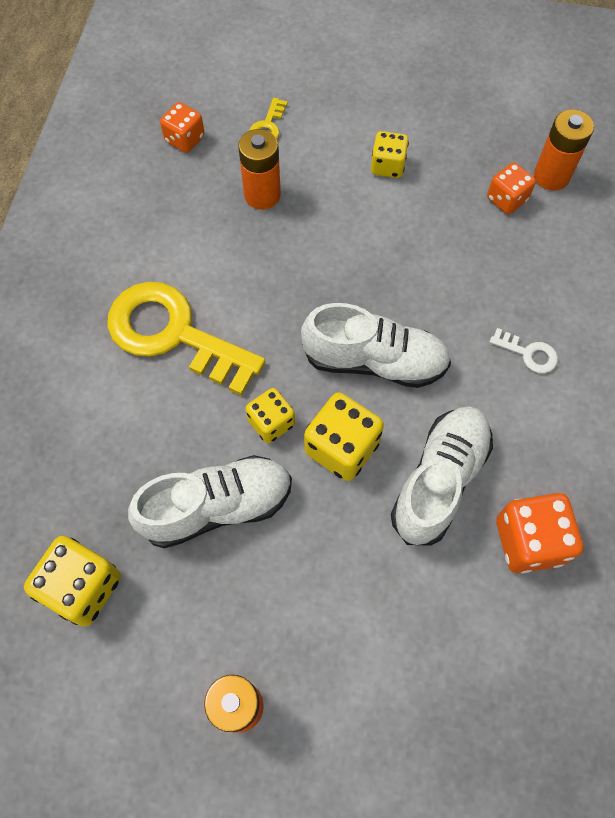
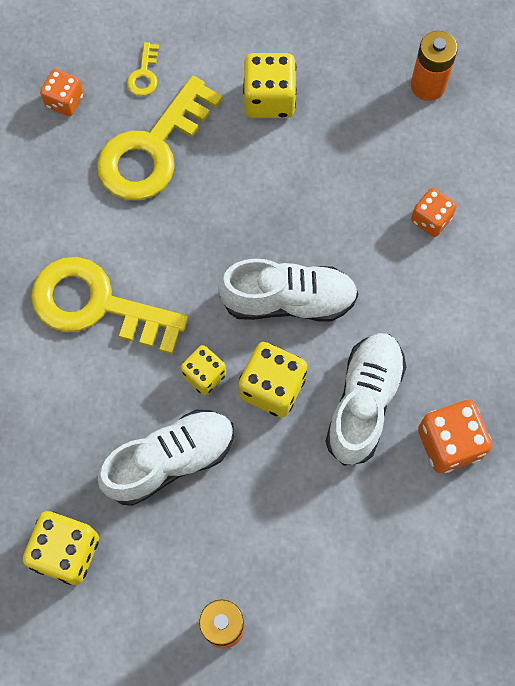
camera: 10 degrees left, 5 degrees up
orange battery [238,129,281,210] -> yellow key [97,76,222,201]
yellow dice [371,131,409,178] -> yellow dice [243,53,297,118], size x1.56
orange dice [487,162,536,214] -> orange dice moved to [411,188,457,237]
white key [490,328,558,373] -> none

